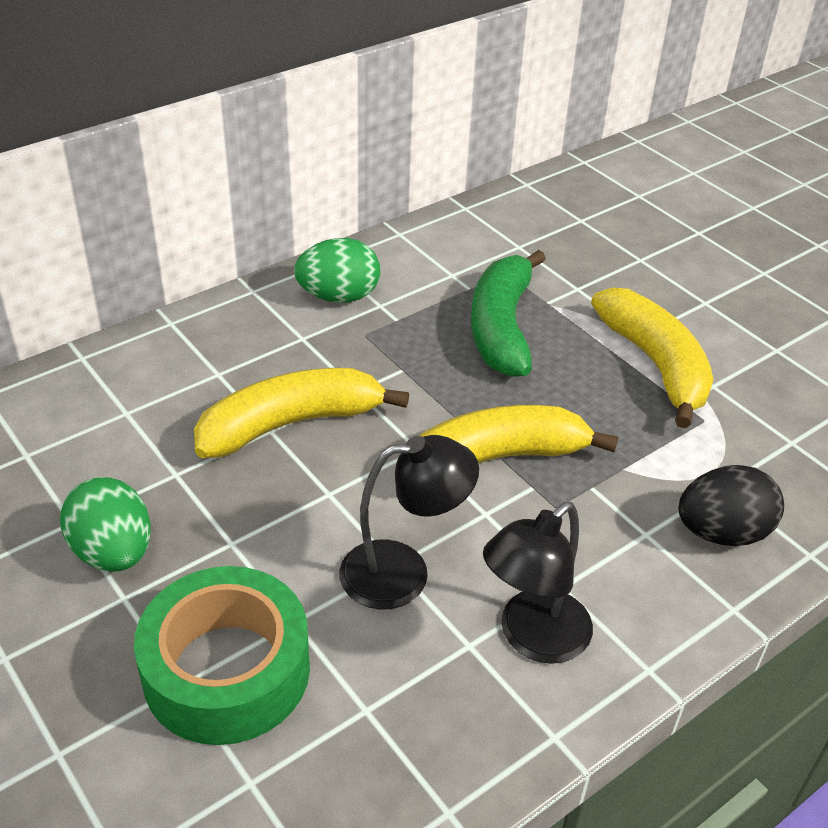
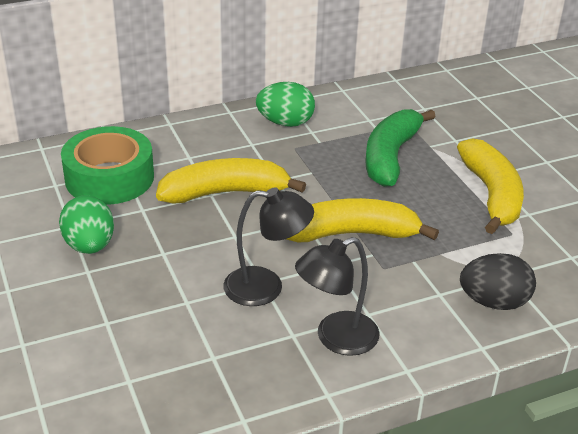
camera: 15 degrees right, 5 degrees down
green tape [134,566,310,745] -> green tape moved to [61,126,154,205]

